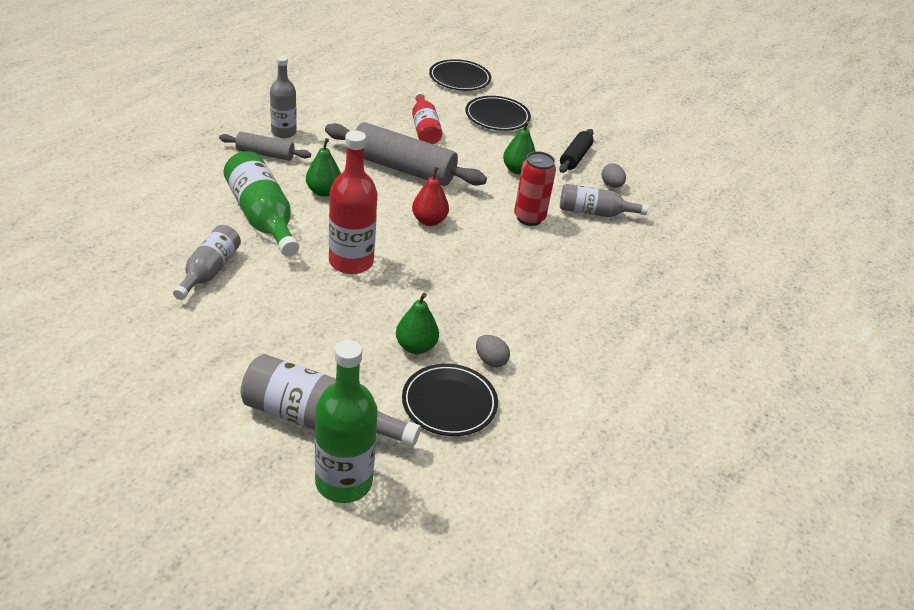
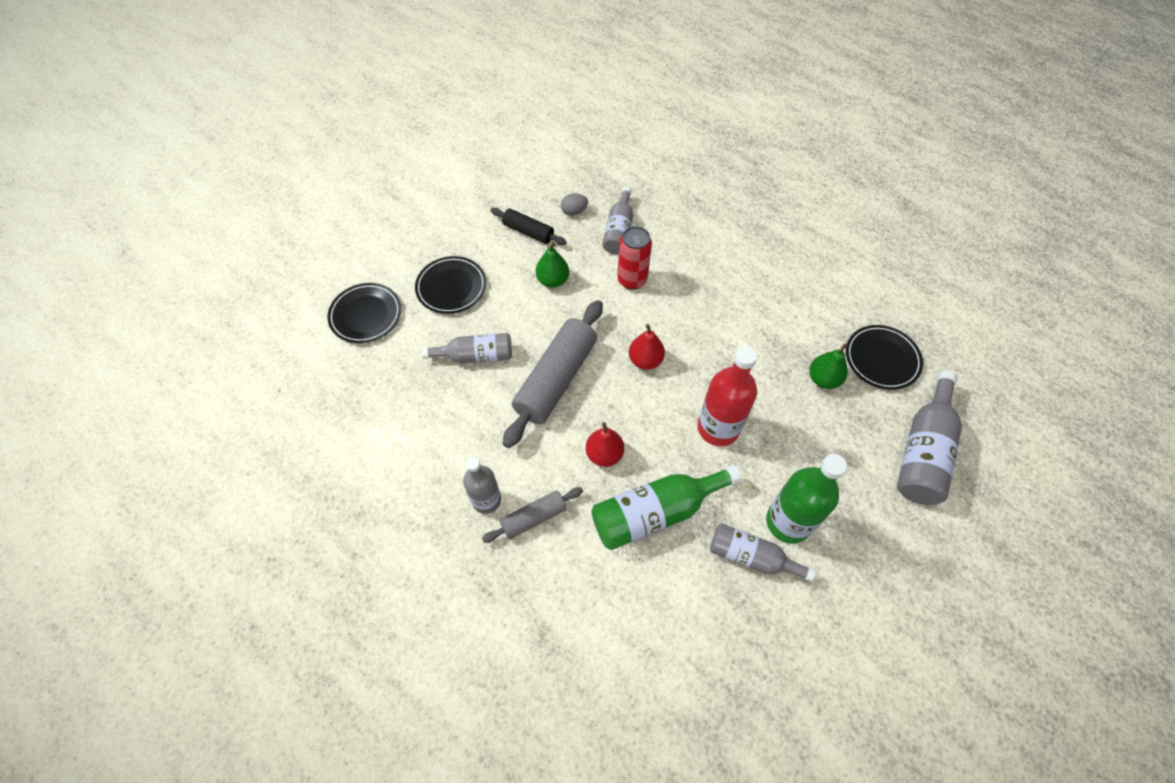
camera: 80 degrees left, 20 degrees up
grey rolling pin [219,132,311,161] -> grey rolling pin turned 45 degrees clockwise [482,487,583,543]
green pear [306,138,341,197] -> red pear [586,422,624,467]
green bottle [315,340,378,503] -> green bottle moved to [766,454,847,544]
red bottle [412,91,442,144] -> grey bottle [422,333,512,363]
grey egg [476,335,510,367] -> none

